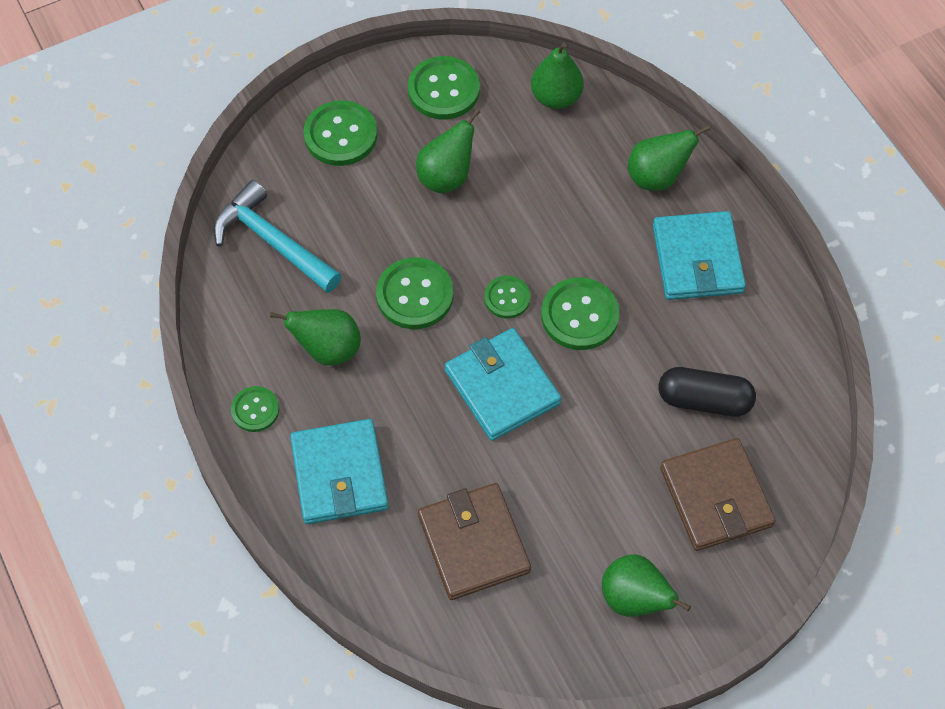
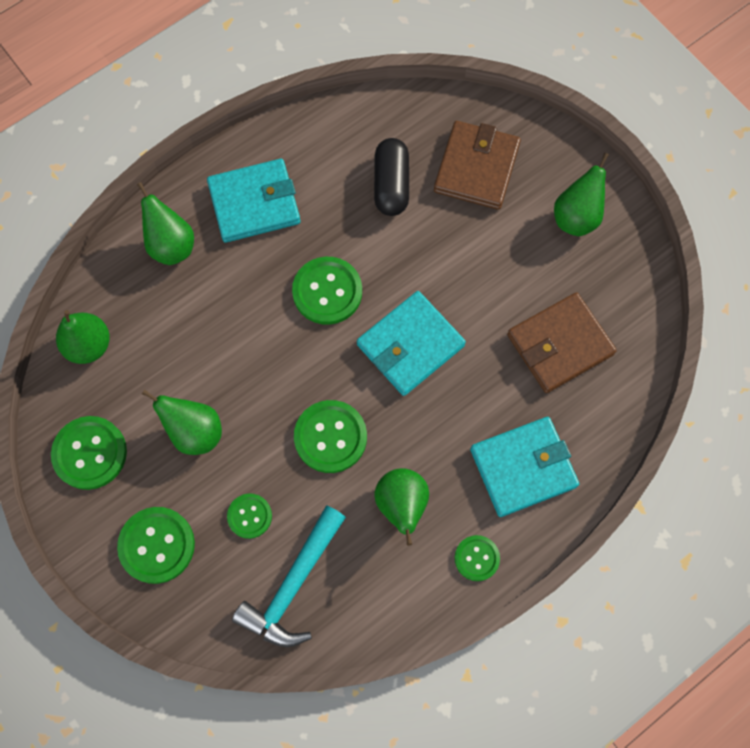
camera: 100 degrees left, 10 degrees up
green button [484,276,530,318] -> green button moved to [227,494,272,539]
brown wallet [660,438,776,551] -> brown wallet turned 45 degrees counterclockwise [434,121,521,210]

